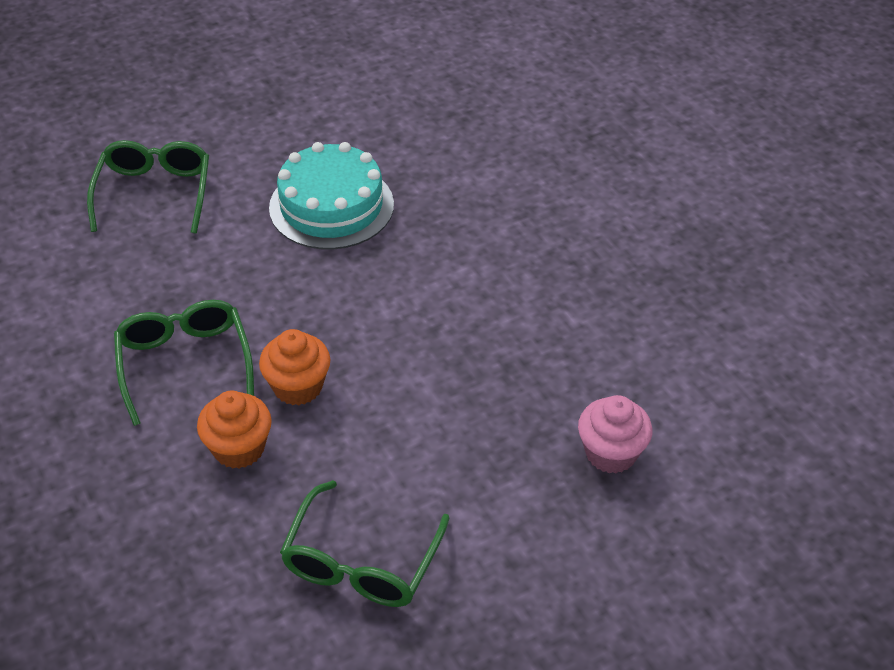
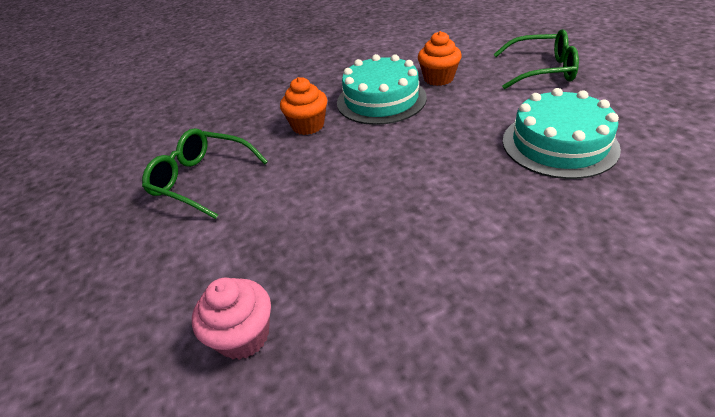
camera: 100 degrees right, 5 degrees down
green glasses [114,300,254,426] -> turquoise cake [337,54,427,125]
orange cupcake [259,329,330,406] -> orange cupcake moved to [418,31,462,86]

